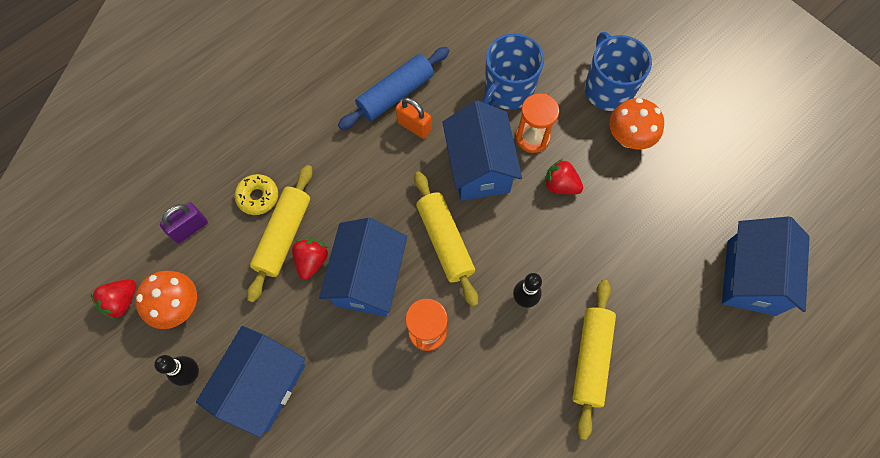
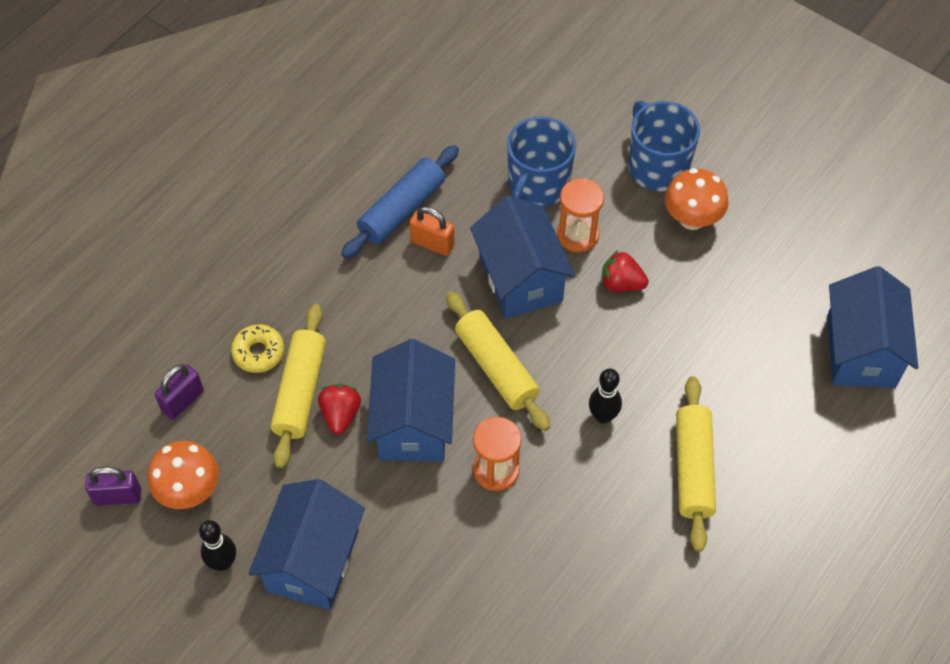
camera: 10 degrees left, 10 degrees down
red strawberry [91,279,136,320] -> purple padlock [85,467,141,506]

